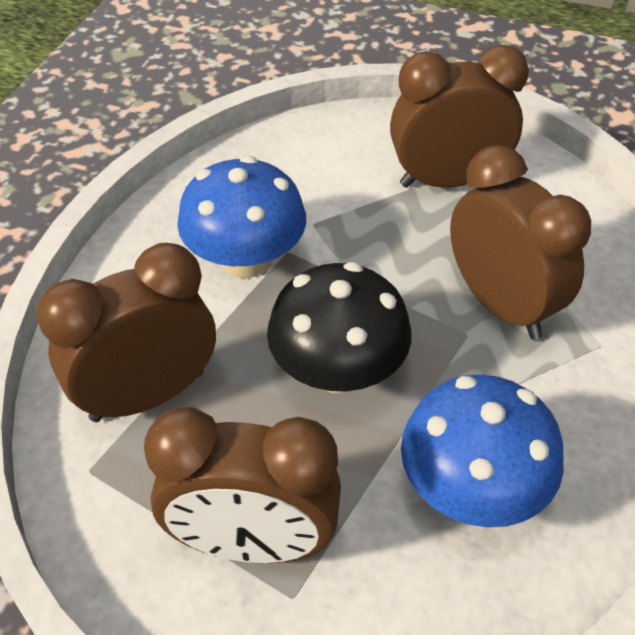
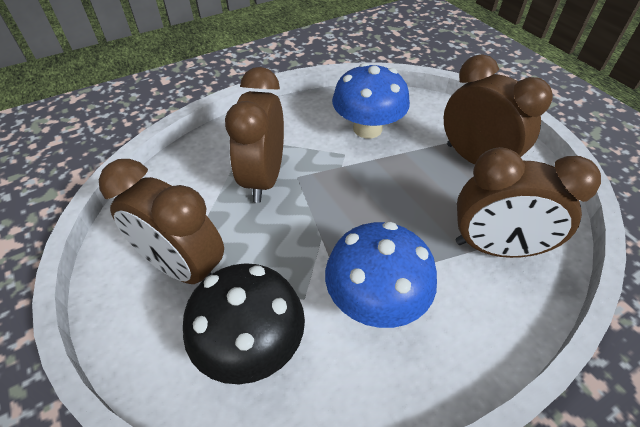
camera: 140 degrees left, 0 degrees up
black mushroom [267,262,412,393] -> black mushroom moved to [183,263,305,384]

